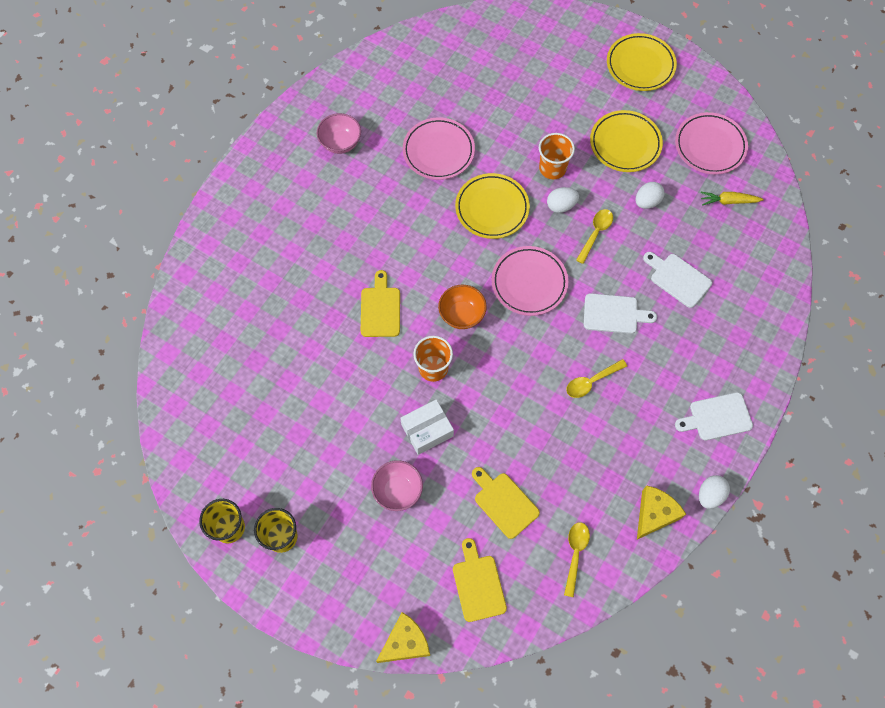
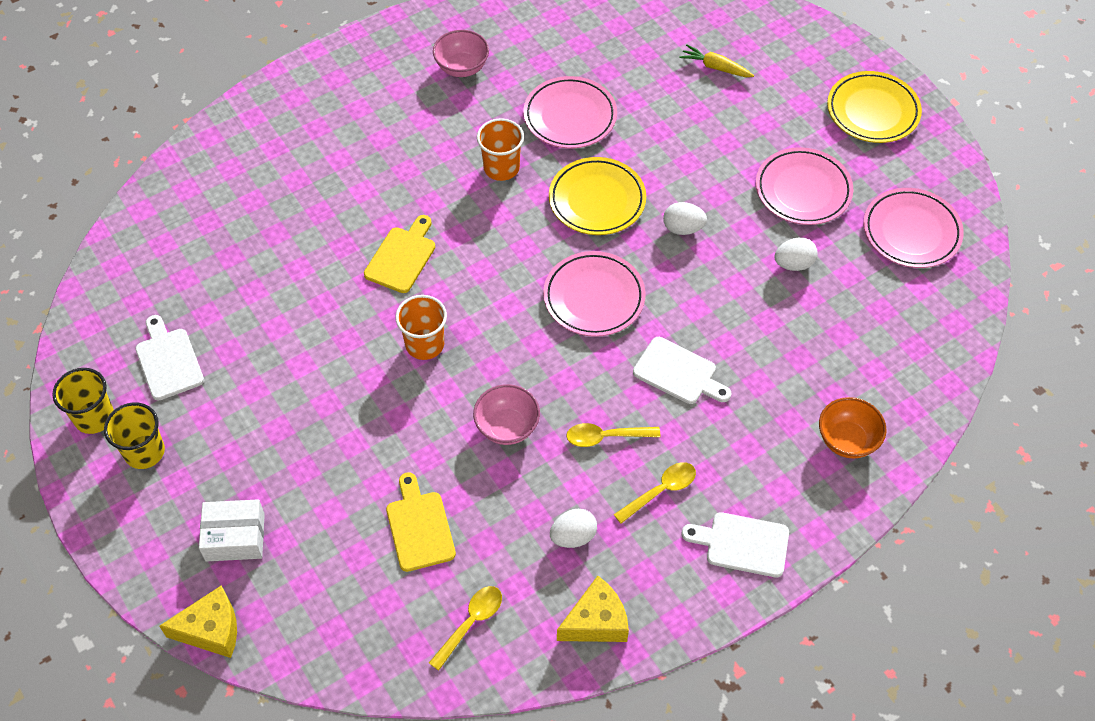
camera: 25 degrees right, 10 degrees down
pink bowl [371,460,423,511] -> pink bowl moved to [473,384,540,445]
white box [400,399,454,455] -> white box moved to [199,499,265,562]
orange bowl [438,285,487,329] -> orange bowl moved to [819,397,886,459]
yellow cutting board [453,538,507,622] -> none
orange cup [539,133,575,179] -> orange cup moved to [477,118,524,181]
yellow spoon [576,209,613,264] -> yellow spoon moved to [613,462,696,523]
yellow plate [590,110,663,172] -> pink plate [756,147,853,225]
white cutting board [643,252,712,308] -> white cutting board moved to [136,315,204,401]
white egg [699,475,730,509] -> white egg moved to [550,509,597,548]
yellow carrot [701,192,764,206] -> yellow carrot moved to [680,45,754,77]

